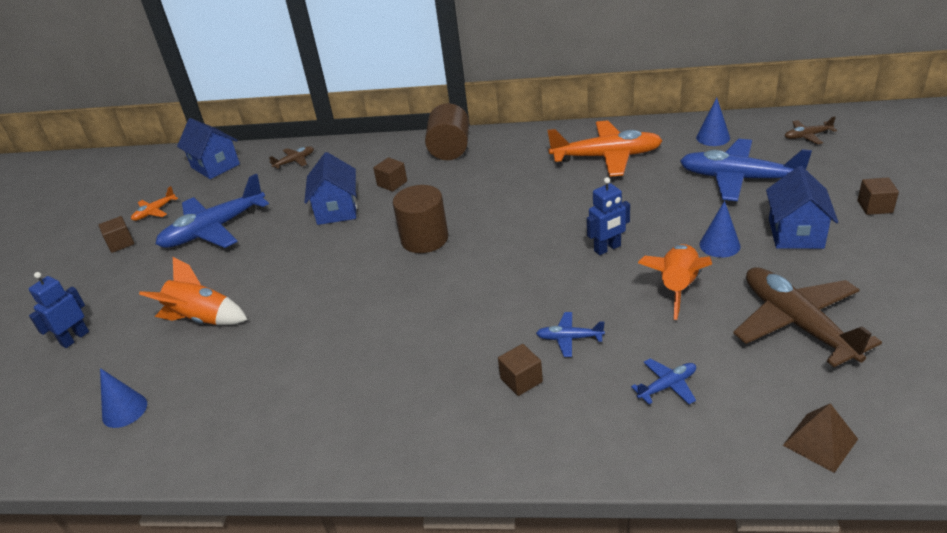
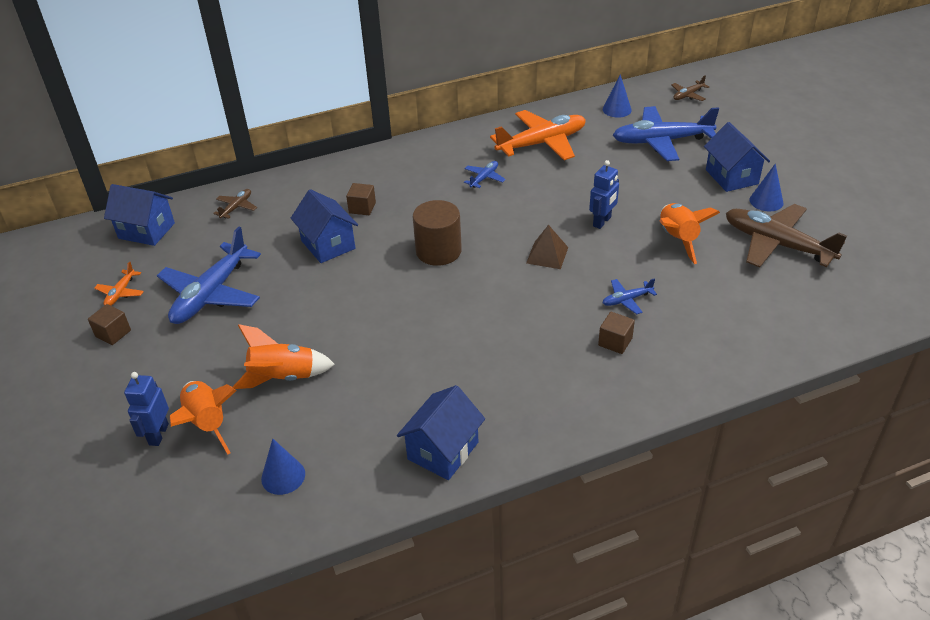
camera: 30 degrees left, 5 degrees up
brown cylinder [425,103,469,160] -> none
blue plane [631,359,696,404] -> blue plane moved to [464,161,506,188]
blue cone [699,201,740,258] -> blue cone moved to [749,164,784,211]
brown pyramid [783,403,858,473] -> brown pyramid moved to [526,225,568,269]
brown cube [858,177,899,215] -> none
none -> orange rocket [170,381,237,454]
none -> blue house [397,385,485,480]

